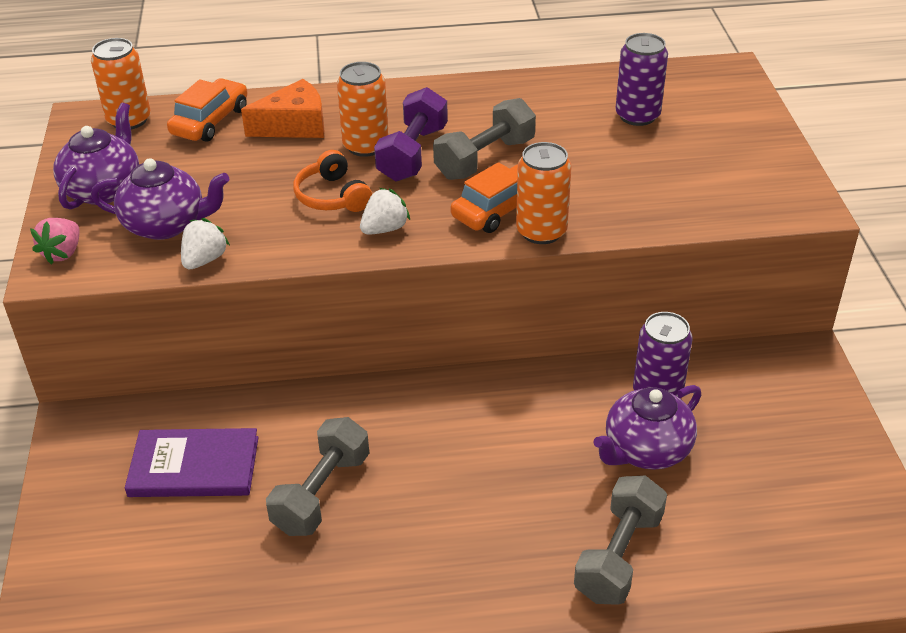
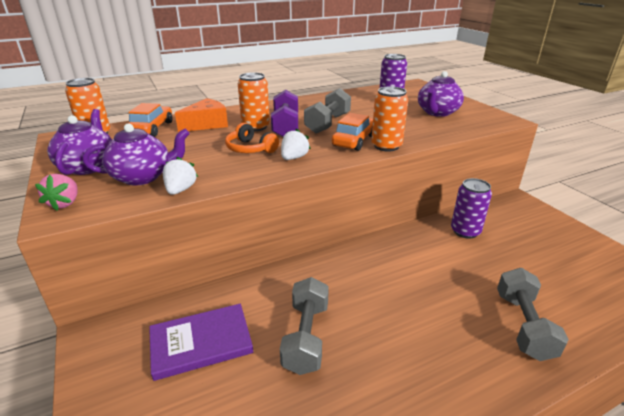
camera: 20 degrees left, 10 degrees down
purple teapot [593,385,701,470] -> purple teapot moved to [418,71,464,117]

